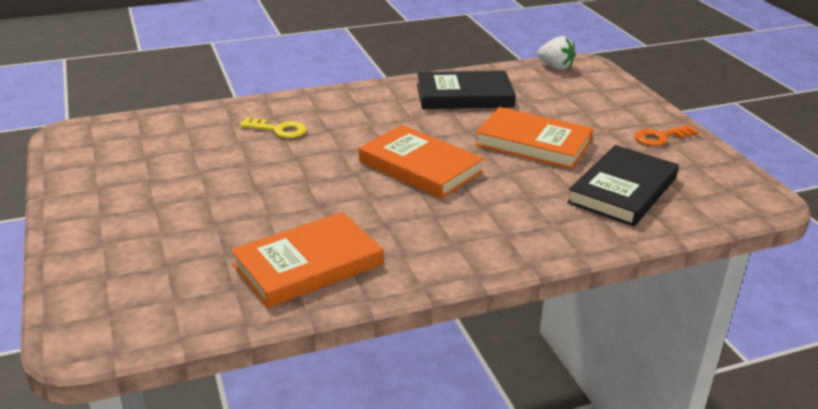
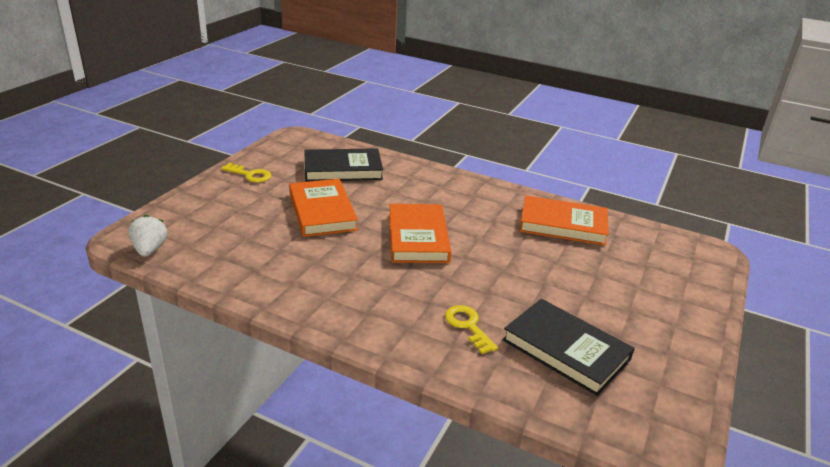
camera: 135 degrees left, 0 degrees up
black book [417,71,516,109] -> black book moved to [502,299,635,396]
orange key [634,125,699,146] -> yellow key [221,163,271,183]

